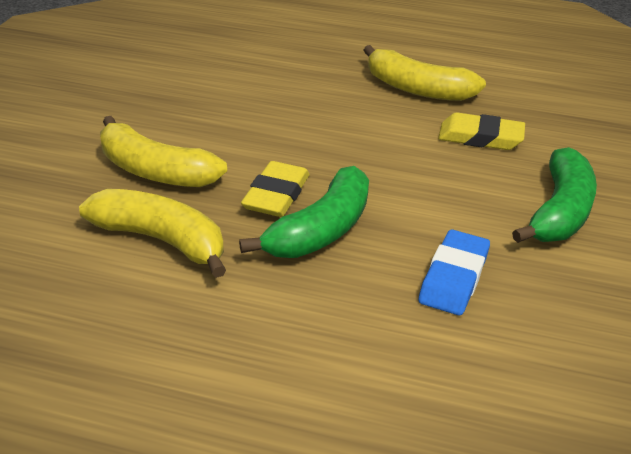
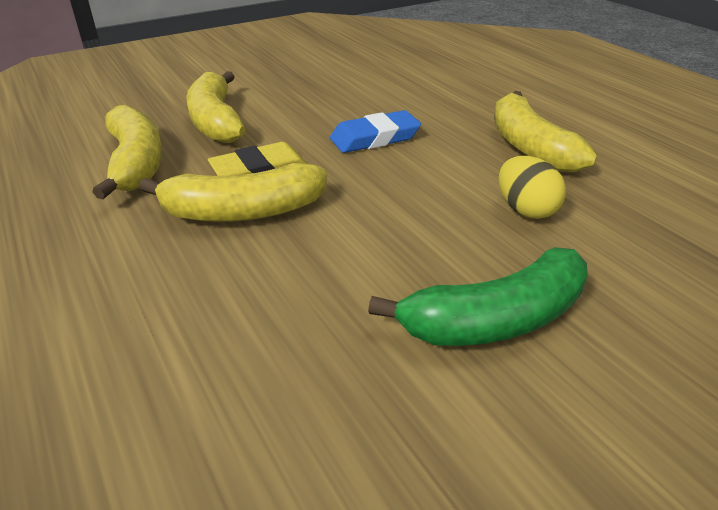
camera: 45 degrees right, 0 degrees up
green banana [239,166,369,258] -> yellow banana [139,163,327,222]
blue eraser [418,229,490,315] -> blue eraser moved to [330,110,421,153]
yellow eraser [438,113,525,150] -> yellow egg [499,156,566,219]

